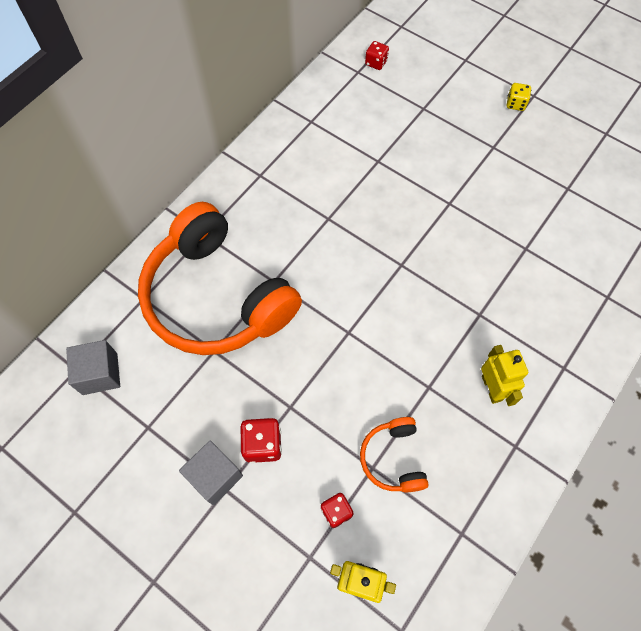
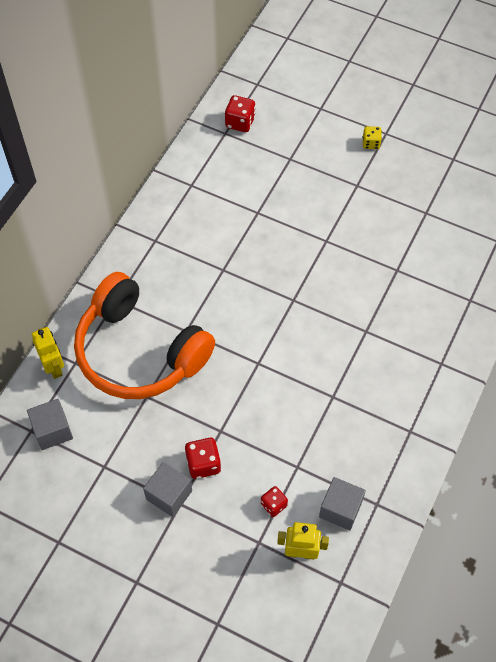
camera: 10 degrees left, 5 degrees down
orange headphones [360,417,429,493] -> none
red dice [365,41,389,70] -> red dice [225,95,256,132], size x1.50
yellow robot [481,345,528,406] -> yellow robot moved to [32,327,64,379]
none -> grey cube [319,477,366,531]

